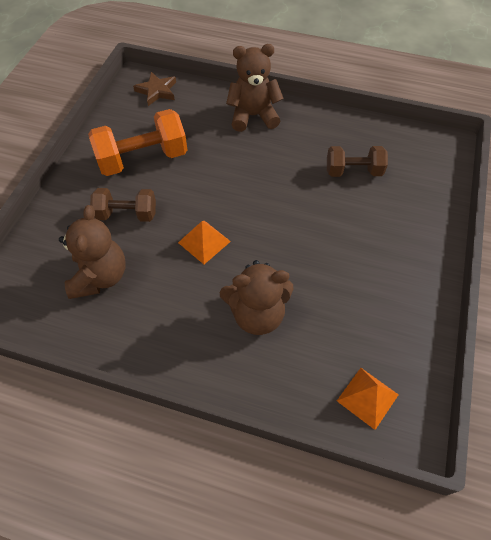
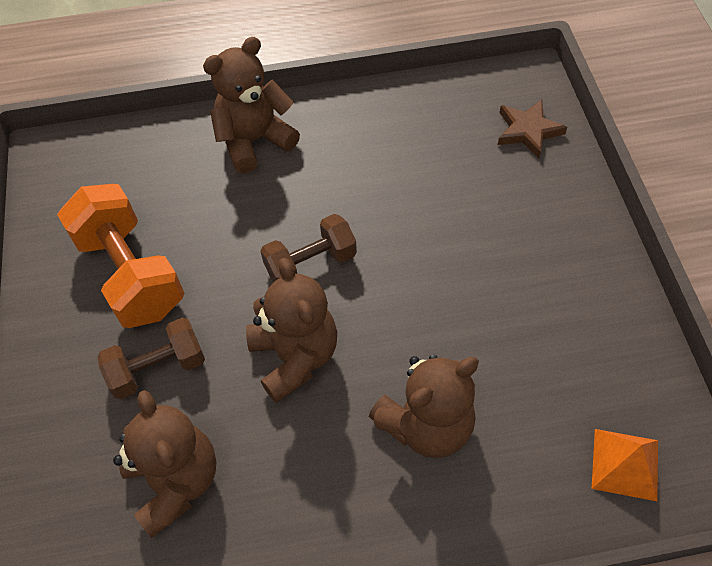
camera: 25 degrees left, 0 degrees up
orange dumbbell [88,109,188,176] -> orange dumbbell turned 75 degrees counterclockwise [57,184,184,328]
brown star [133,72,176,106] -> brown star moved to [498,100,567,159]
orange pyramid [178,221,231,264] -> brown teddy bear [246,258,337,403]
brown dumbbell [327,146,388,177] -> brown dumbbell moved to [261,214,357,283]

